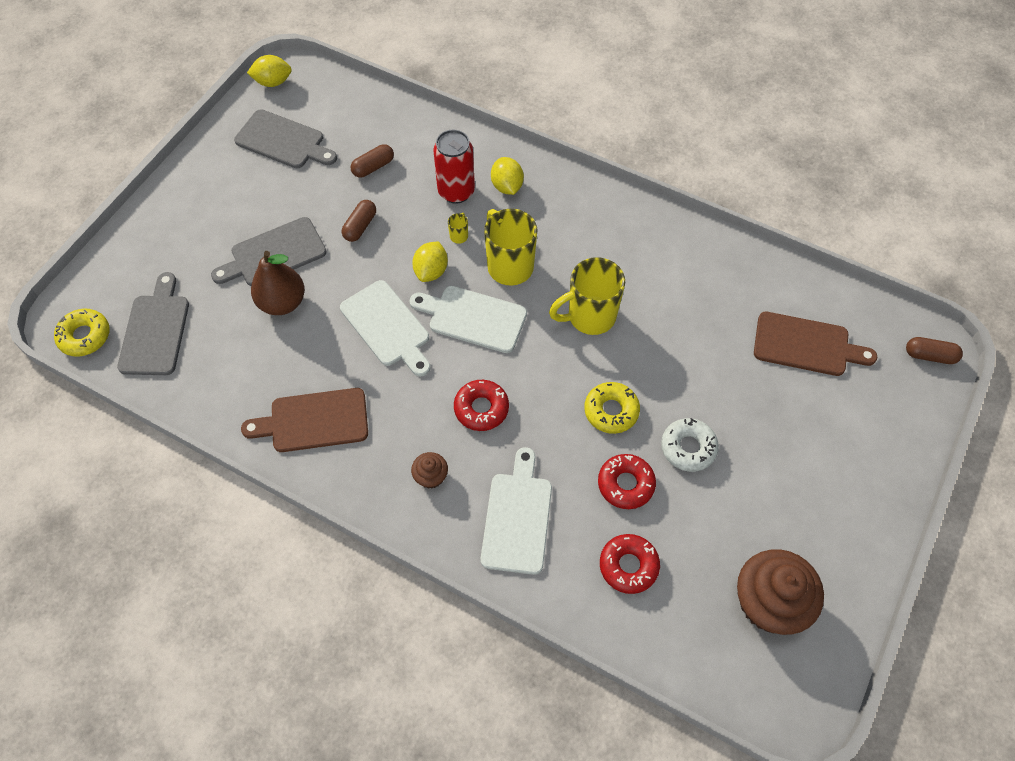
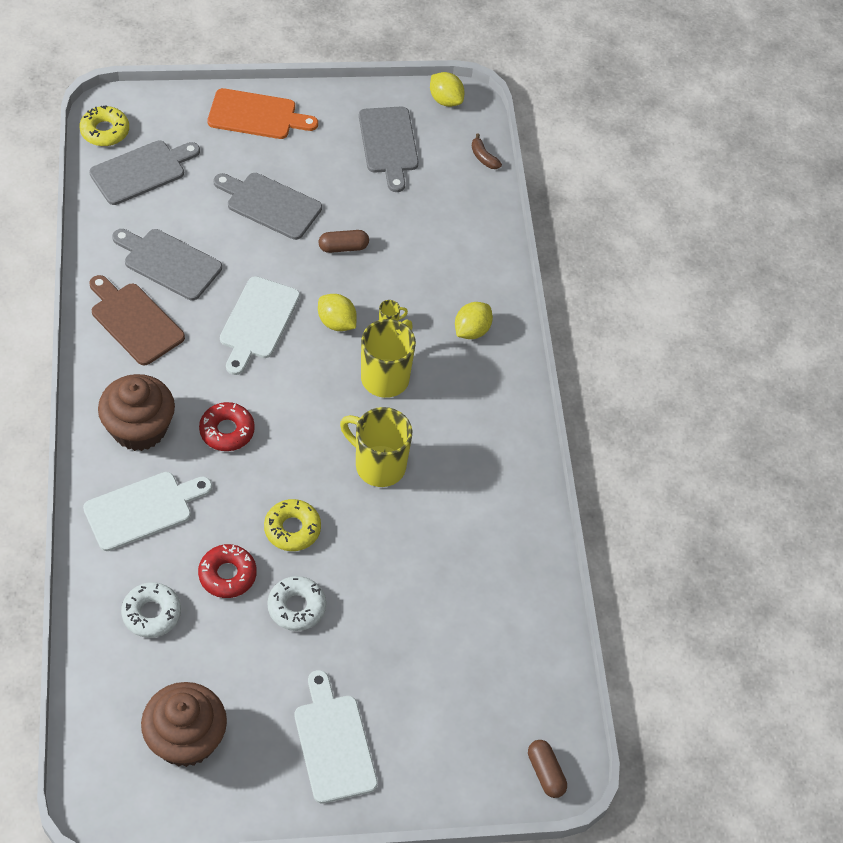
camera: 50 degrees right, 5 degrees down
brown pear [251,251,305,315] -> none
brown capsule [350,144,394,178] -> none
white cutting board [410,286,527,353] -> white cutting board moved to [295,670,378,804]
brown cupcake [411,452,448,489] -> brown cupcake [98,374,175,451], size x2.13
yellow lemon [412,241,448,282] -> yellow lemon turned 60 degrees clockwise [318,294,357,331]
red can [433,130,475,204] -> none
red donut [600,534,660,594] -> white donut [121,582,181,638]
brown cutting board [754,312,877,376] -> none
none -> grey cutting board [112,229,222,300]
none -> orange cutting board [207,88,318,139]
none -> brown banana [472,133,502,169]

